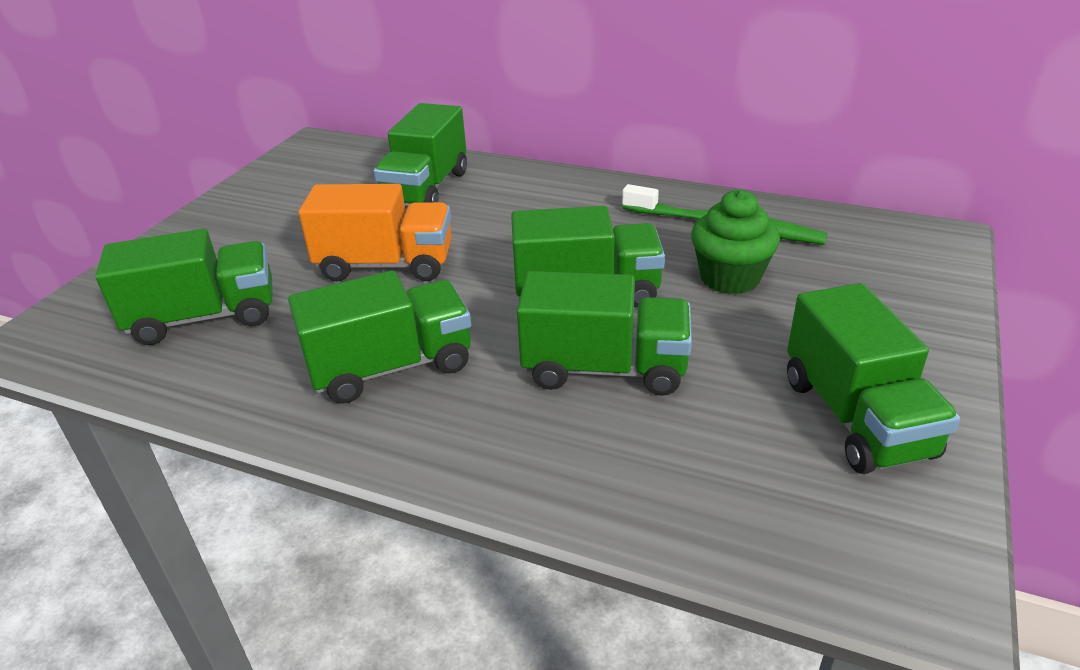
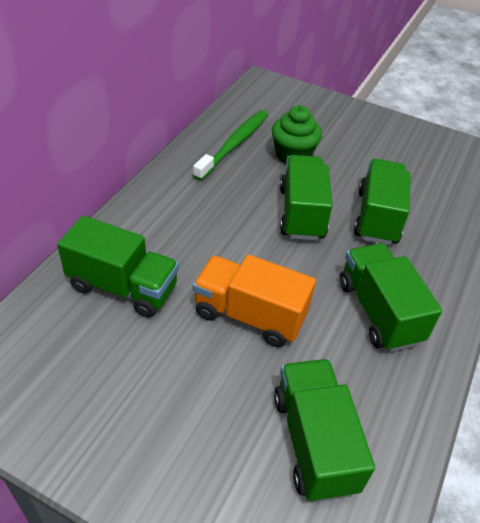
camera: 90 degrees left, 10 degrees up
orange truck [299,184,452,281] -> orange truck turned 75 degrees counterclockwise [193,254,316,347]
green truck [787,283,960,474] -> none

